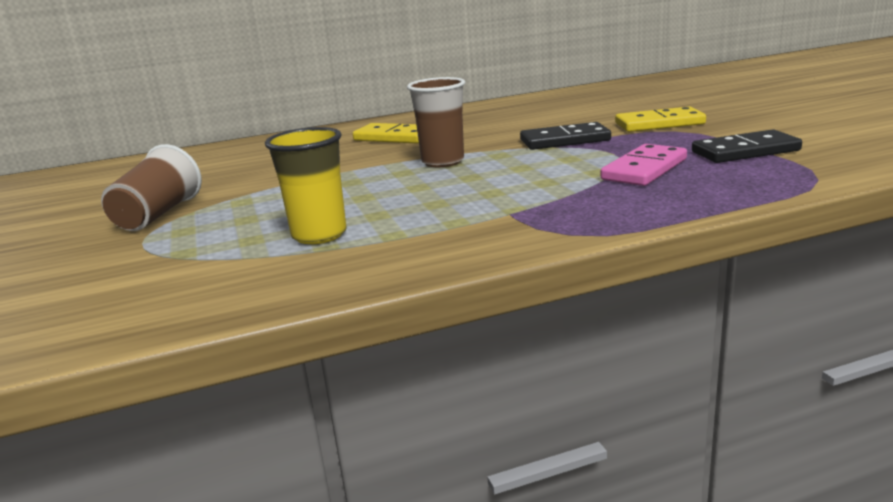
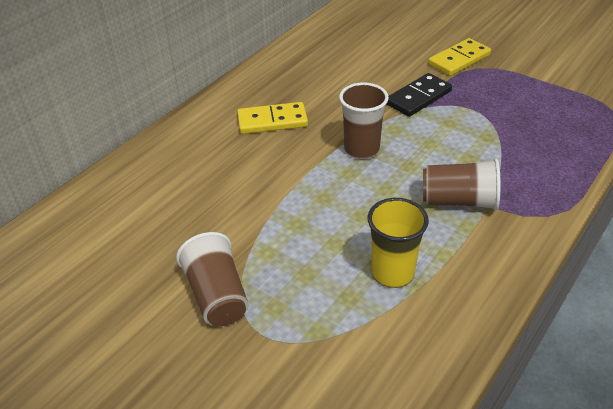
camera: 35 degrees left, 20 degrees up
pink domino [601,144,687,186] -> none
black domino [692,129,802,163] -> none
none -> brown cup [423,159,501,211]

